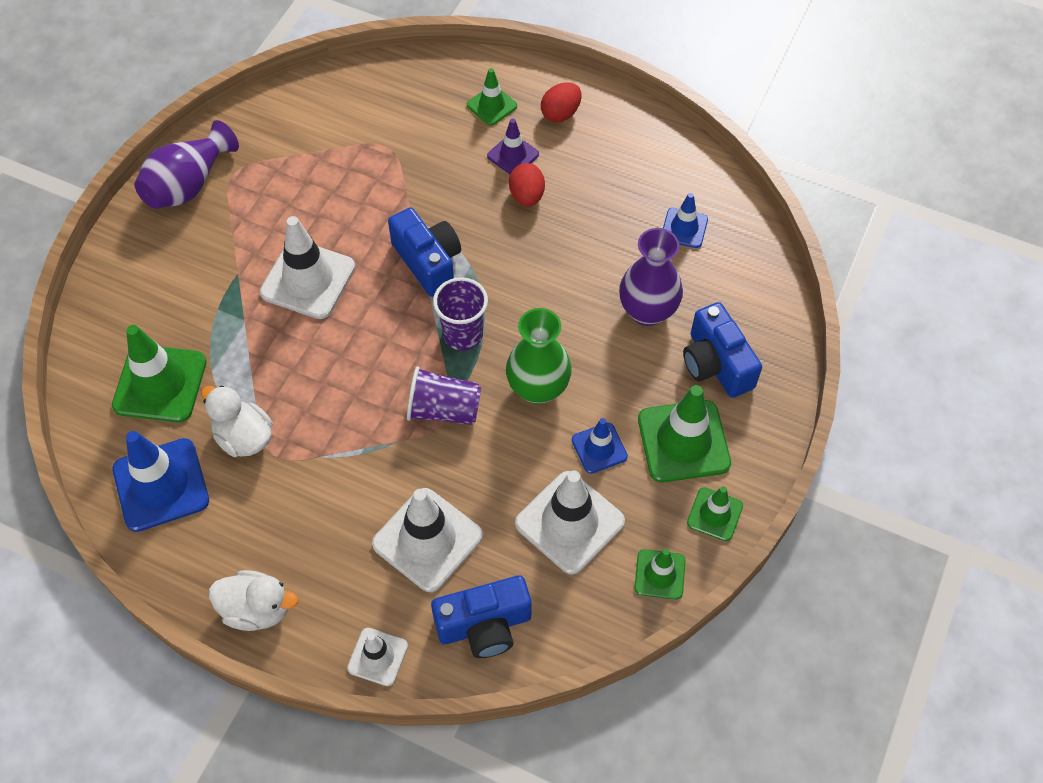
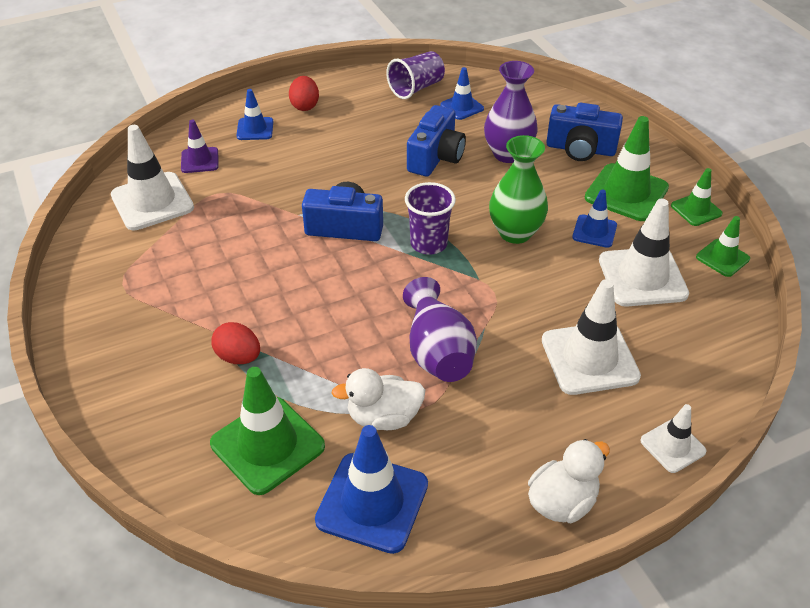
camera: 50 degrees left, 15 degrees down
purple vase [134,120,239,209] -> purple vase moved to [403,277,477,382]
white traffic cone [260,216,355,319] -> white traffic cone moved to [111,125,194,230]
purple cup [407,366,481,425] -> purple cup moved to [386,51,445,99]
blue camera [431,575,532,658] -> blue camera moved to [407,105,466,177]
green traffic cone [467,68,517,125] -> blue traffic cone [236,89,273,140]
purple traffic cone [487,119,539,174] -> purple traffic cone moved to [181,120,218,173]
red egg [509,163,545,207] -> red egg moved to [211,322,260,364]

